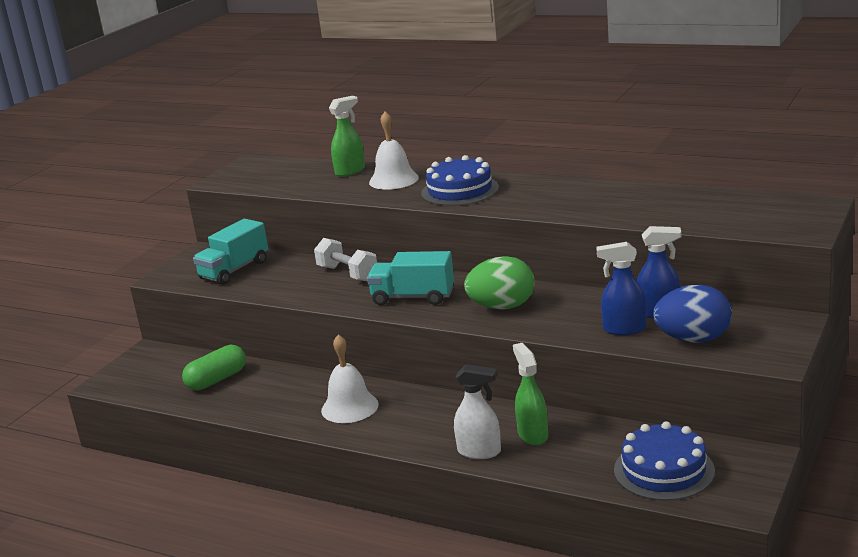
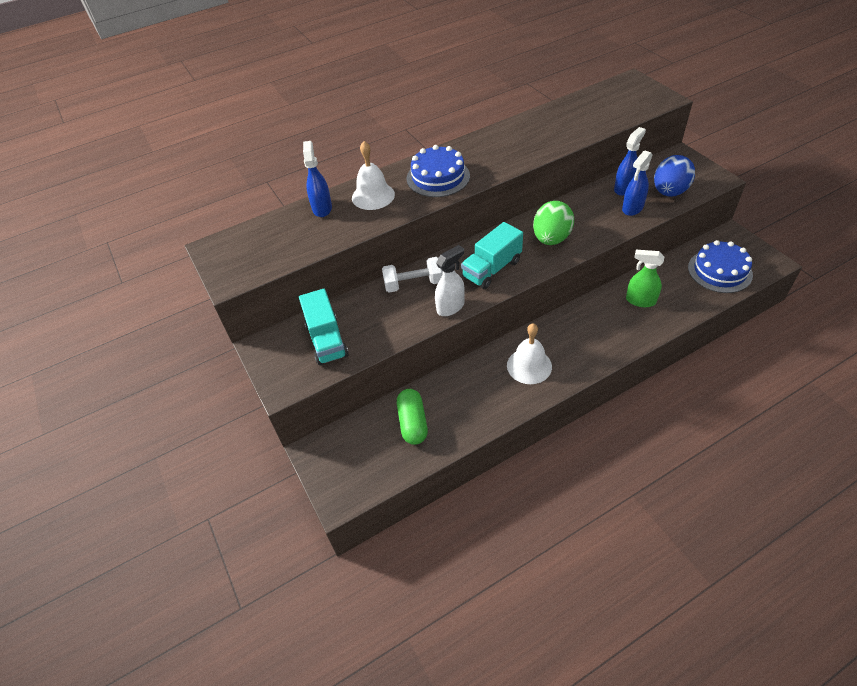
camera: 55 degrees left, 25 degrees up
green spray bottle [329,96,365,177] -> blue spray bottle [303,141,332,217]
white spray bottle [454,364,501,459] -> white spray bottle moved to [435,245,465,316]

